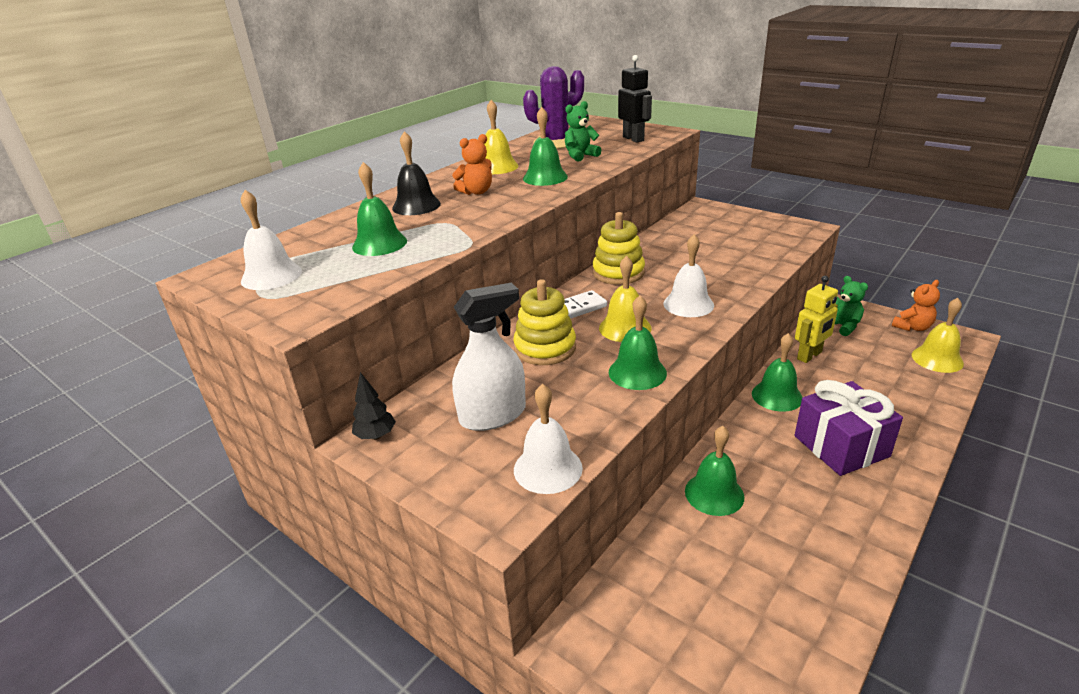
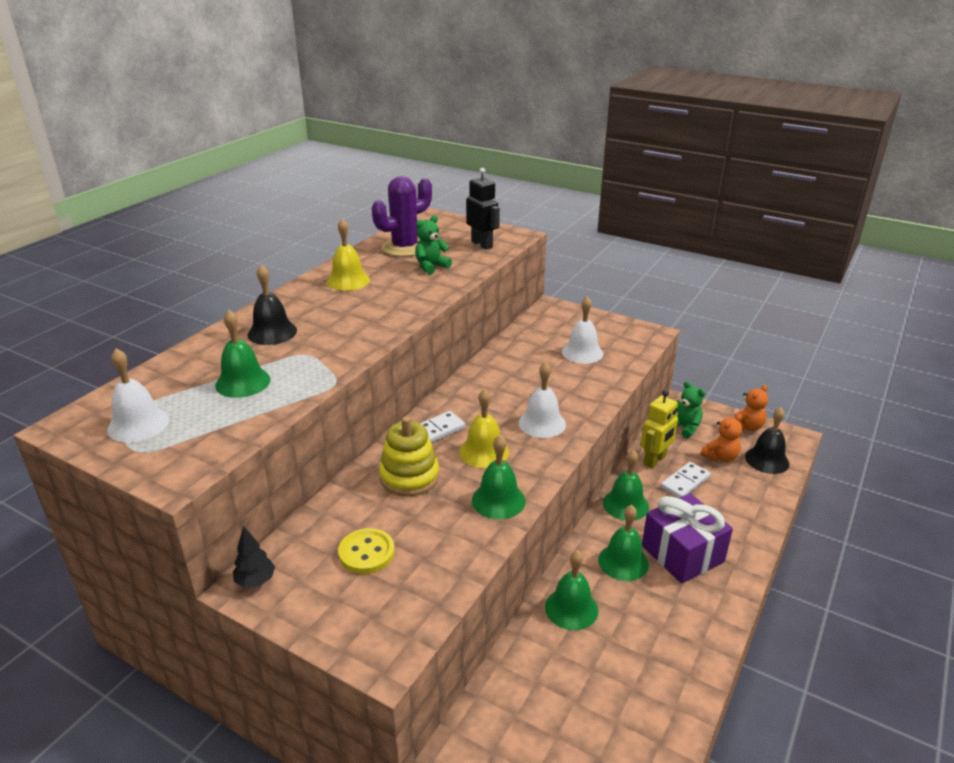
camera: 10 degrees left, 0 degrees up
orange teddy bear [452,134,492,195] -> orange teddy bear moved to [700,414,742,462]
white spray bottle [452,283,526,431] -> yellow button [338,528,395,574]
white bell [514,384,583,494] -> white bell moved to [562,296,603,364]
green bell [523,107,568,186] -> green bell moved to [598,505,649,581]
yellow stacking toy [592,212,645,285] -> none
yellow bell [912,298,964,373] -> black bell [745,407,789,474]
none -> white domino [661,462,711,498]

